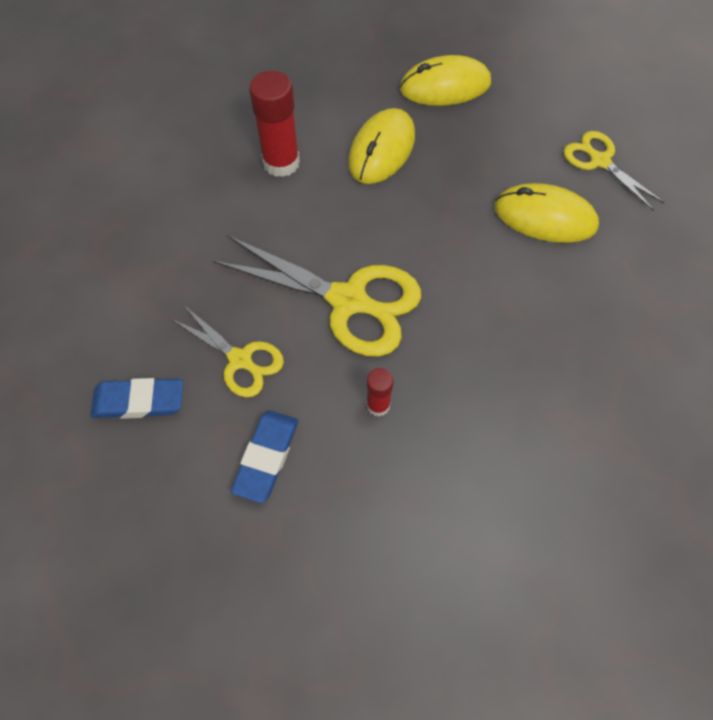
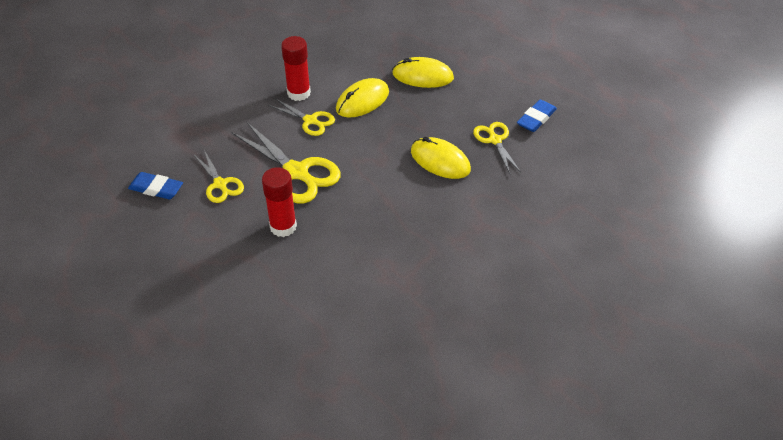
camera: 20 degrees right, 15 degrees down
blue eraser [231,411,299,503] -> blue eraser moved to [517,99,557,132]
red glue stick [366,368,394,416] -> red glue stick [262,167,297,237], size x1.86
none -> yellow scissors [268,99,335,136]

